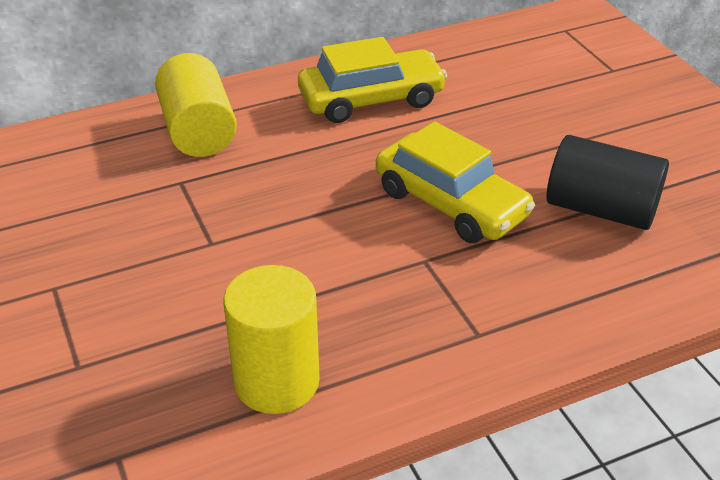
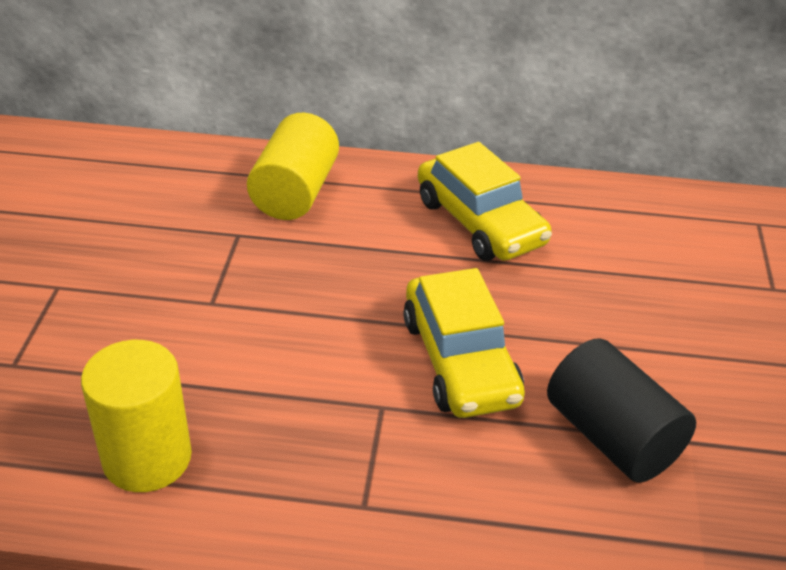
camera: 30 degrees right, 0 degrees up
yellow car [298,37,447,123] -> yellow car turned 45 degrees clockwise [418,142,552,261]

